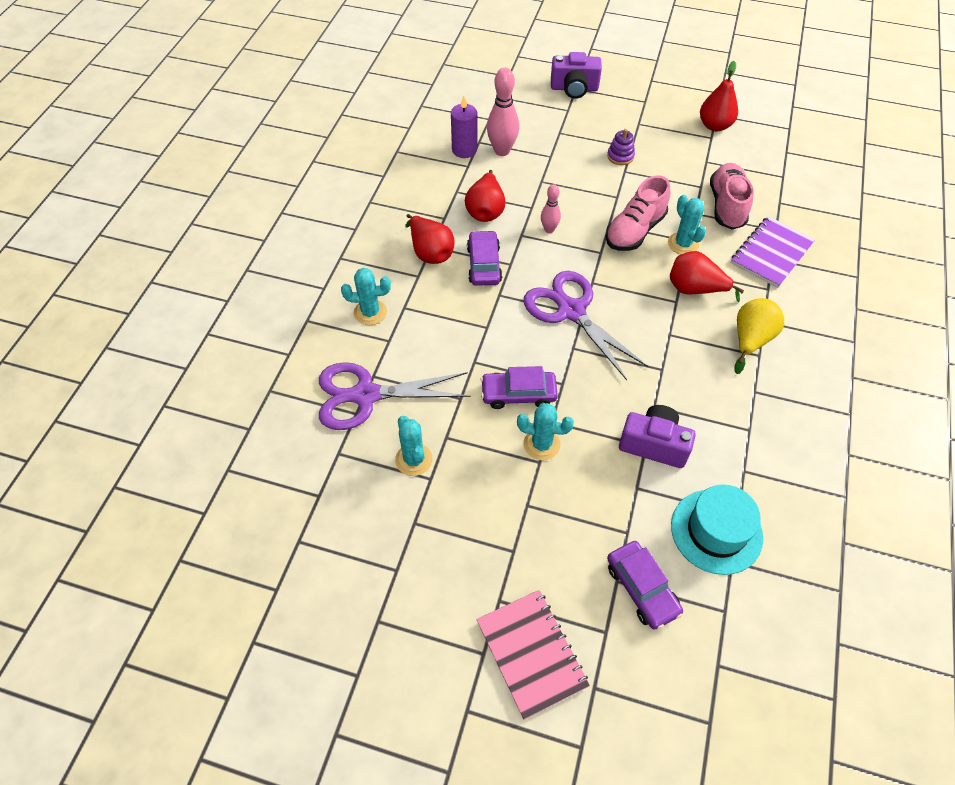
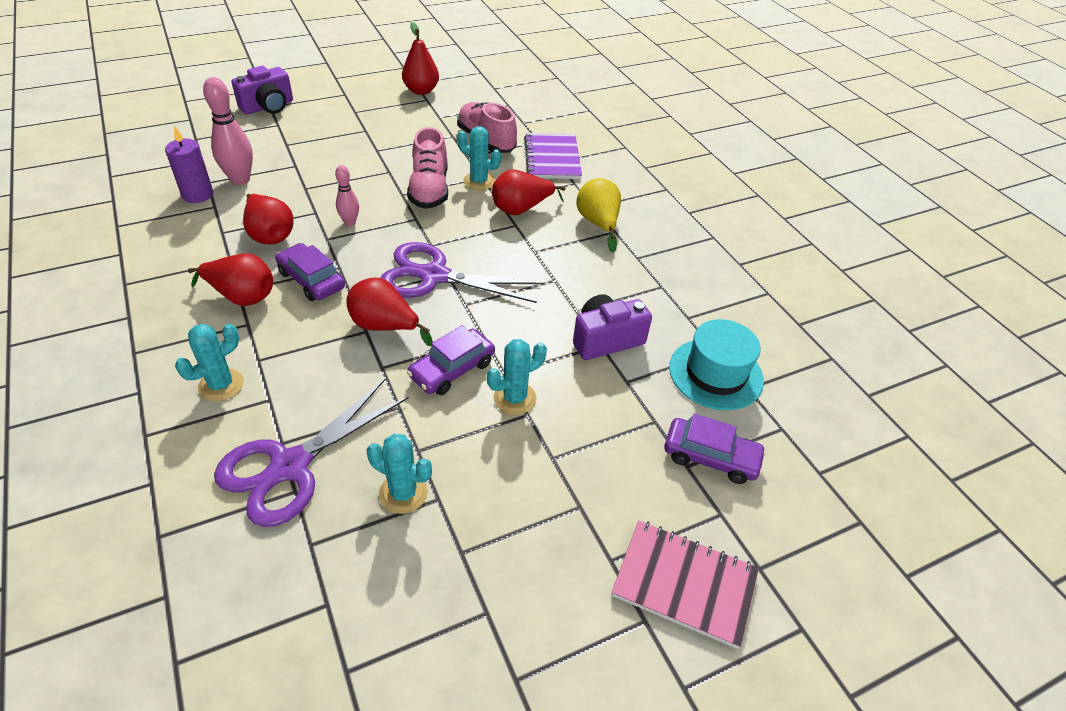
camera: 45 degrees left, 10 degrees down
purple stacking toy [607,129,635,165] -> none
none -> red pear [346,278,433,346]

